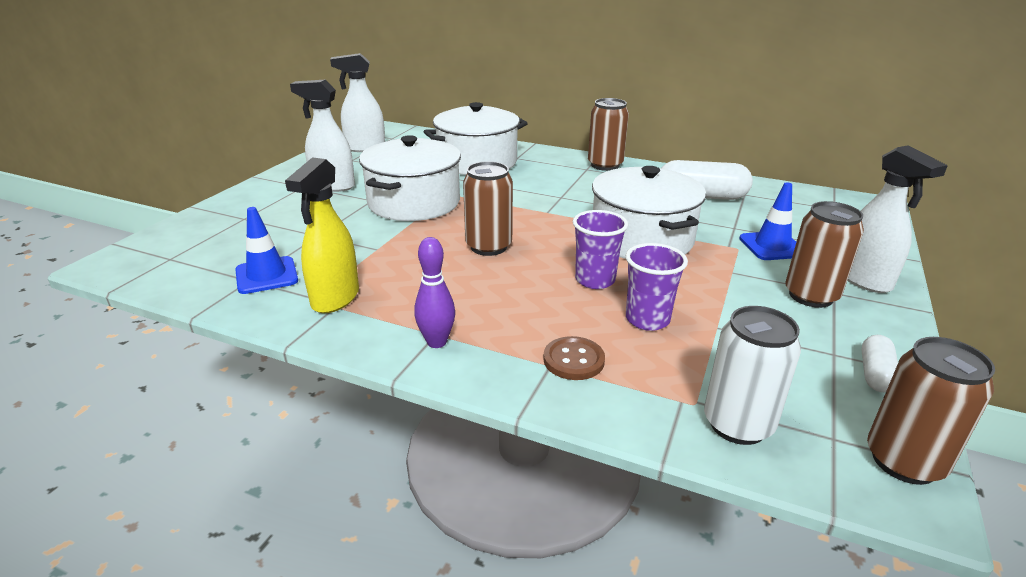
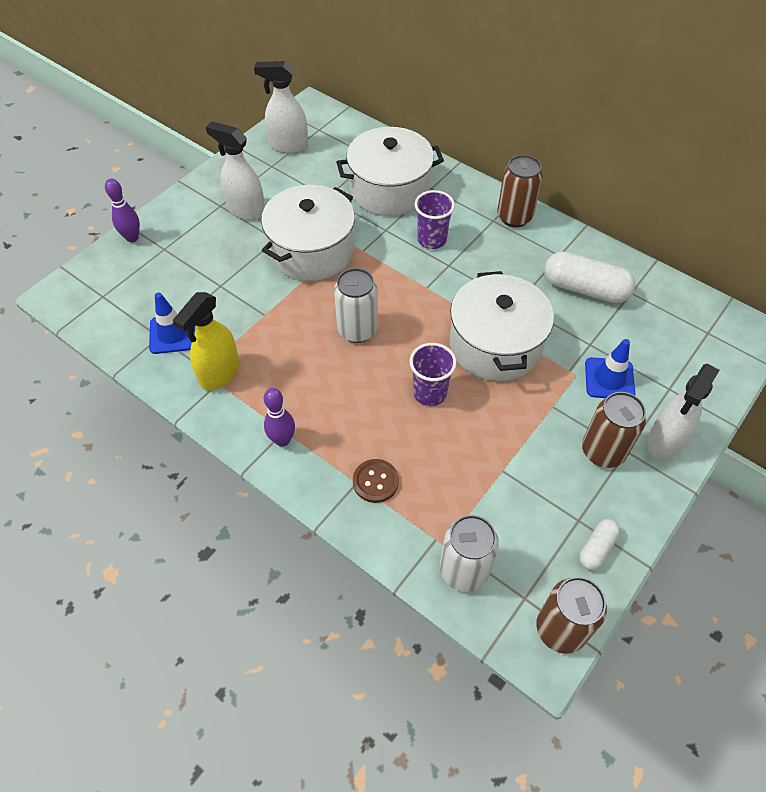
camera: 15 degrees right, 25 degrees up
brown can [463,161,513,256] -> white can [334,268,378,343]
purple cup [626,243,688,331] -> purple cup moved to [414,190,455,249]
white spray bottle [847,145,948,293] -> white spray bottle turned 45 degrees clockwise [646,364,720,460]
none -> purple bowling pin [105,178,140,242]

